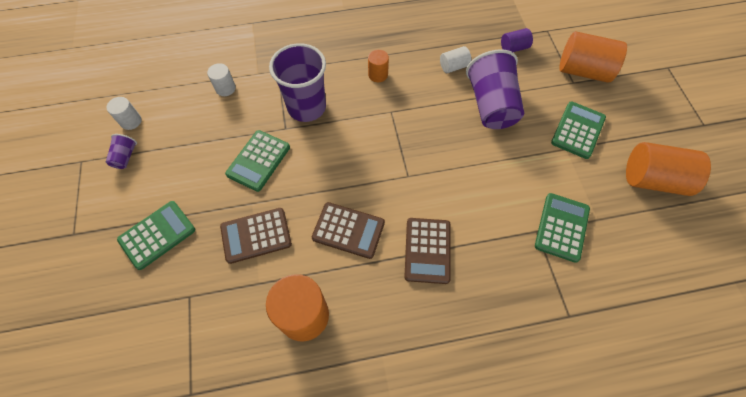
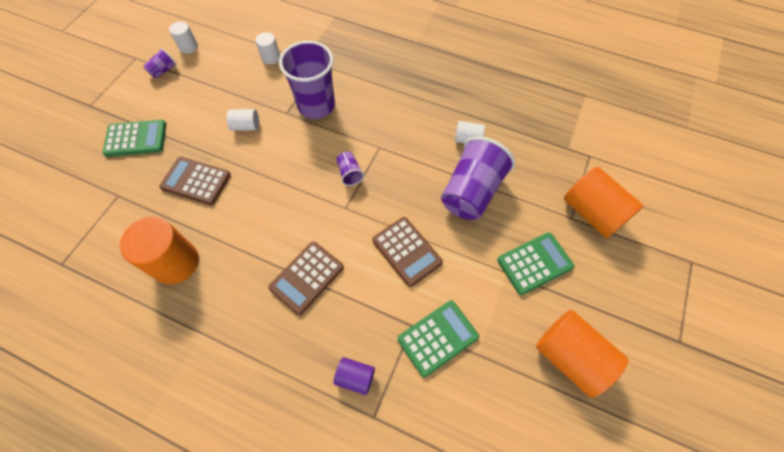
camera: 35 degrees right, 0 degrees up
green calculator [225,130,290,192] -> white cylinder [226,109,259,131]
brown calculator [312,202,385,259] -> brown calculator moved to [372,217,443,287]
orange cylinder [368,50,389,82] -> none
purple cylinder [501,28,533,52] -> purple cylinder moved to [334,357,375,395]
none -> purple cup [337,152,364,186]

